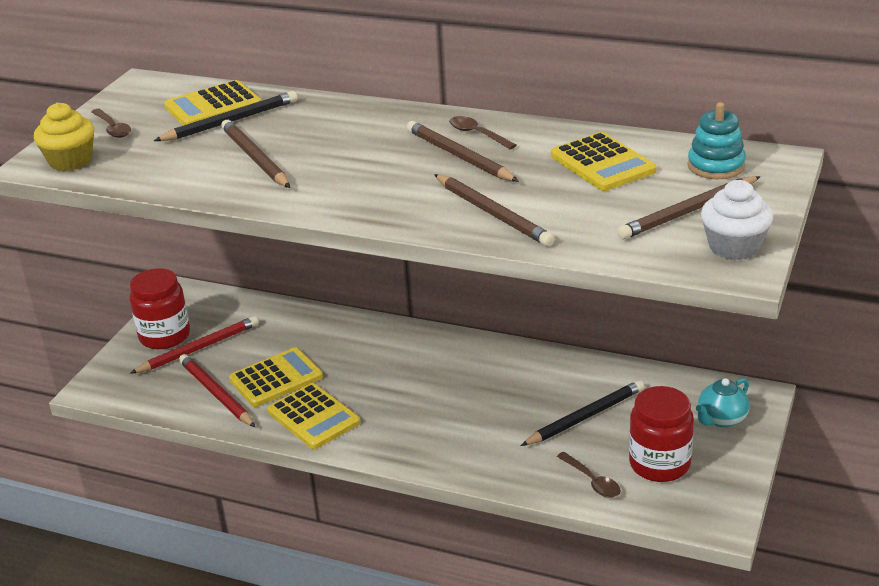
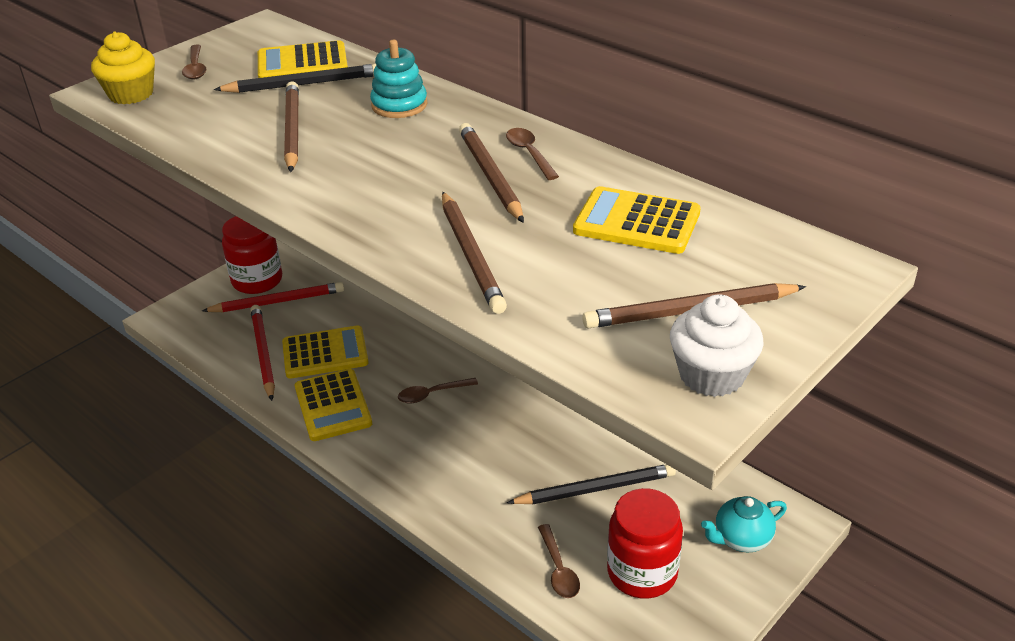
camera: 20 degrees right, 5 degrees up
yellow calculator [551,132,657,191] -> yellow calculator turned 120 degrees clockwise [573,186,701,254]
turquoise stacking toy [688,102,746,179] -> turquoise stacking toy moved to [370,40,427,118]
none -> brown spoon [398,378,478,403]

